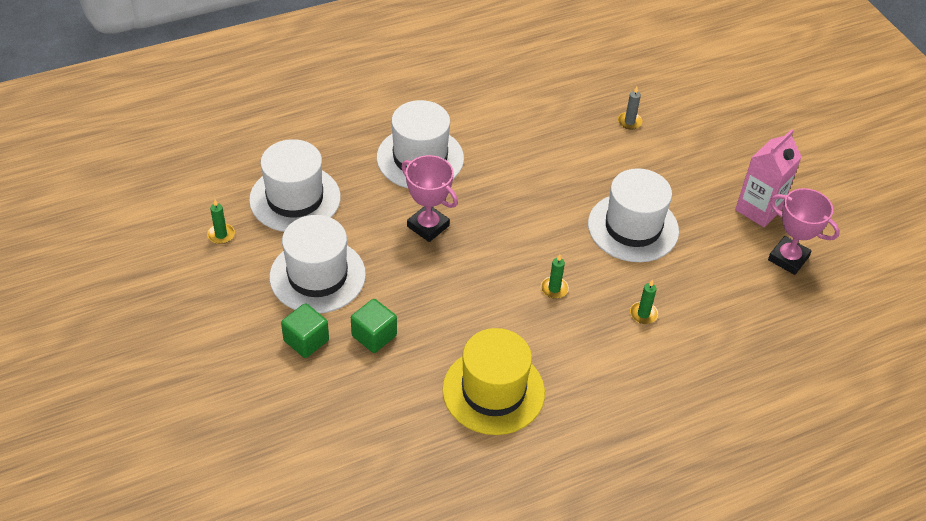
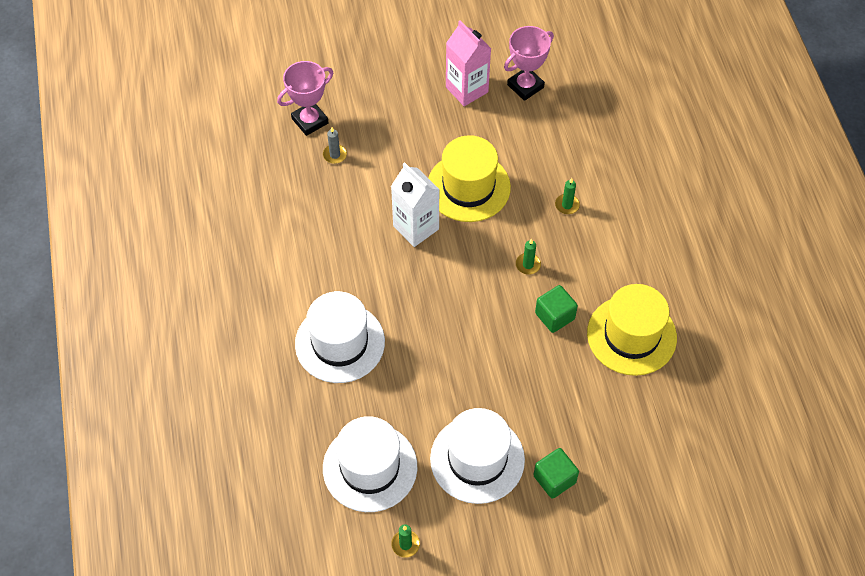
camera: 75 degrees left, 10 degrees up
green cube [351,299,397,353] -> green cube moved to [535,285,578,333]
pink trophy [401,155,458,242] -> pink trophy moved to [277,61,333,136]
white hat [588,168,679,262] -> yellow hat [428,135,511,222]
none -> white carton [391,162,440,247]

